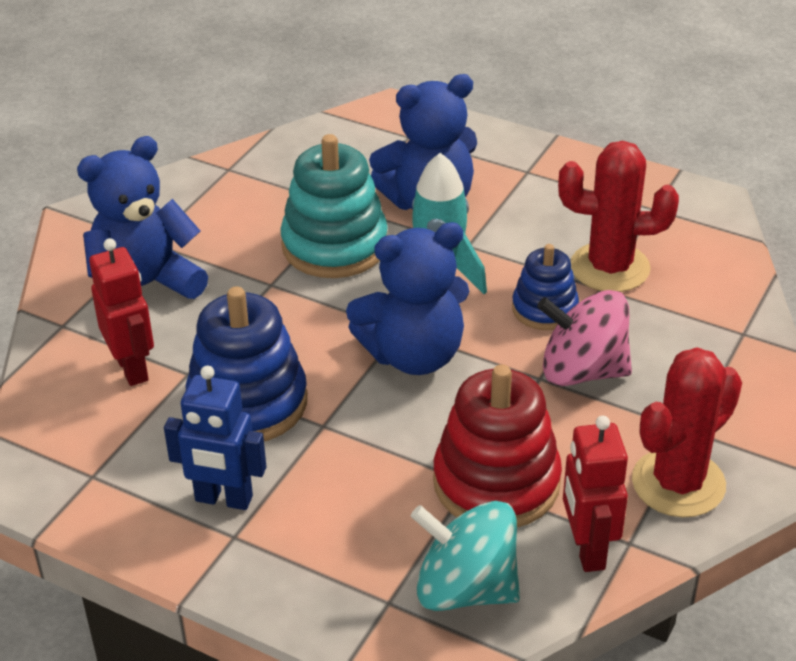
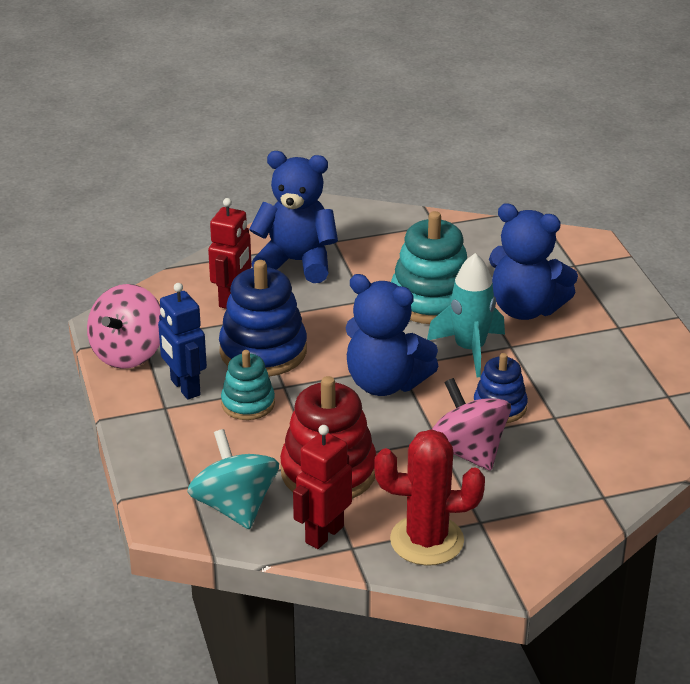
camera: 45 degrees right, 5 degrees down
red cactus [558,141,679,292] -> none
none -> pink spinning top [87,284,161,369]
none -> turquoise stacking toy [221,350,275,420]

